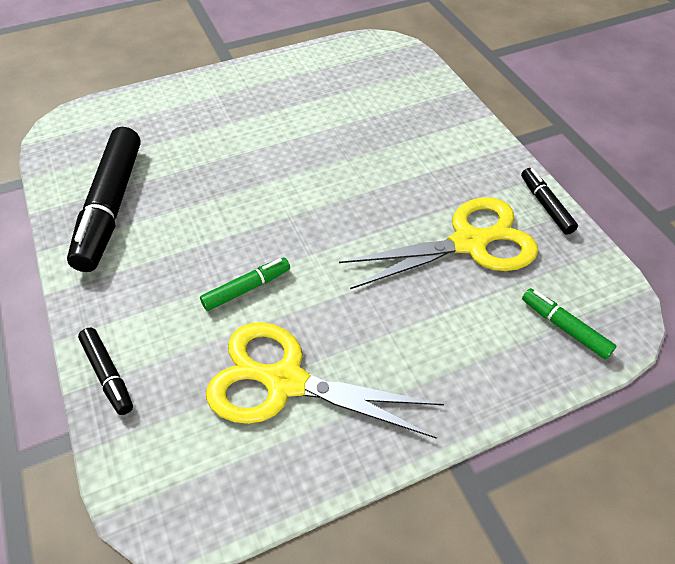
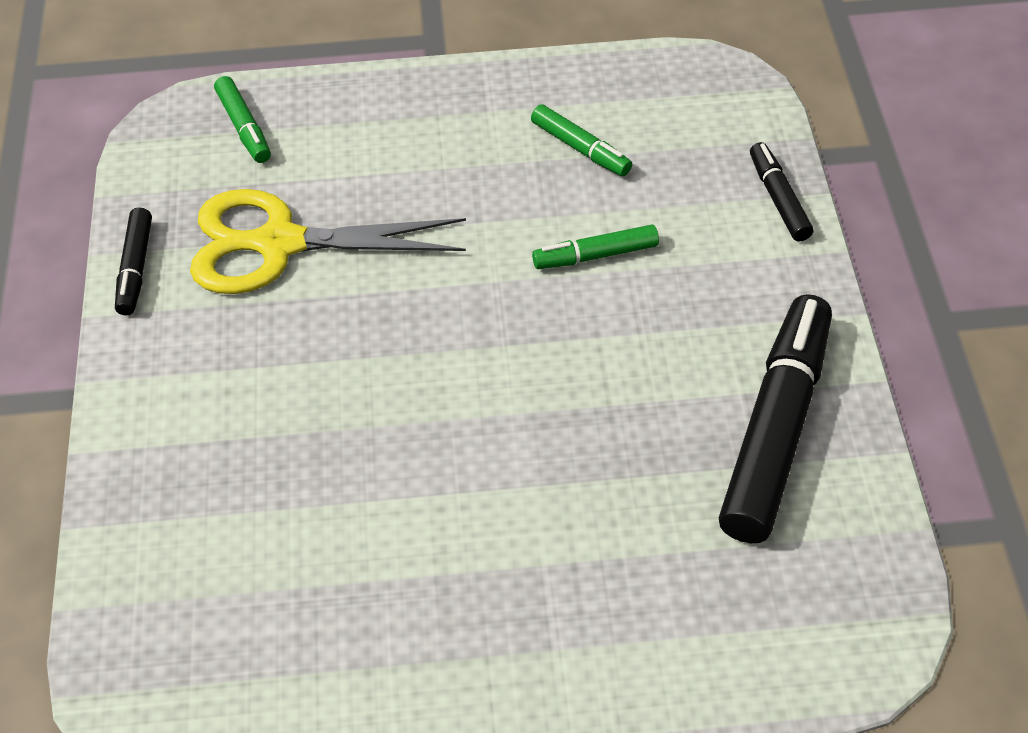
camera: 160 degrees left, 0 degrees up
yellow scissors [206,322,444,439] -> green marker [531,104,632,176]

